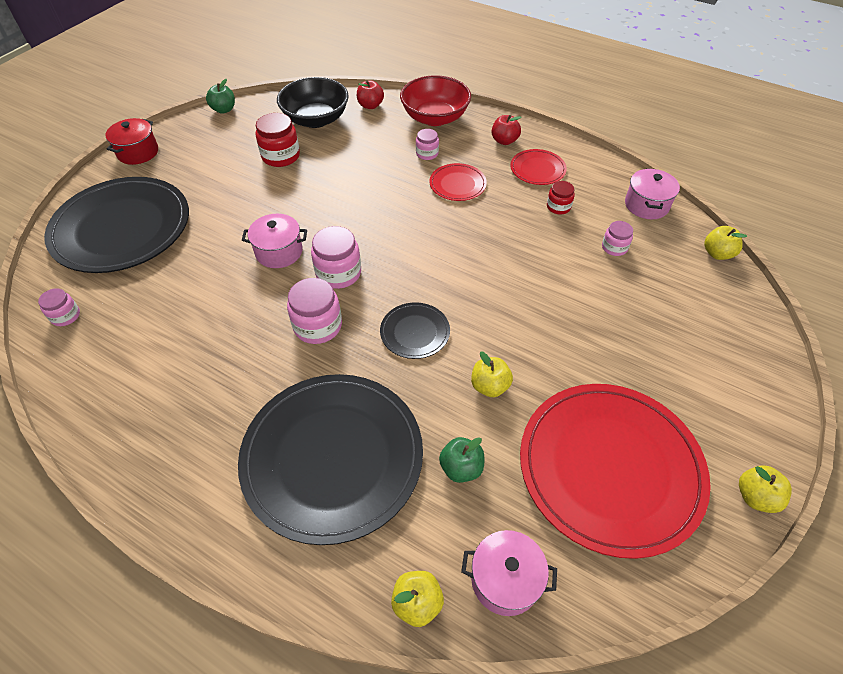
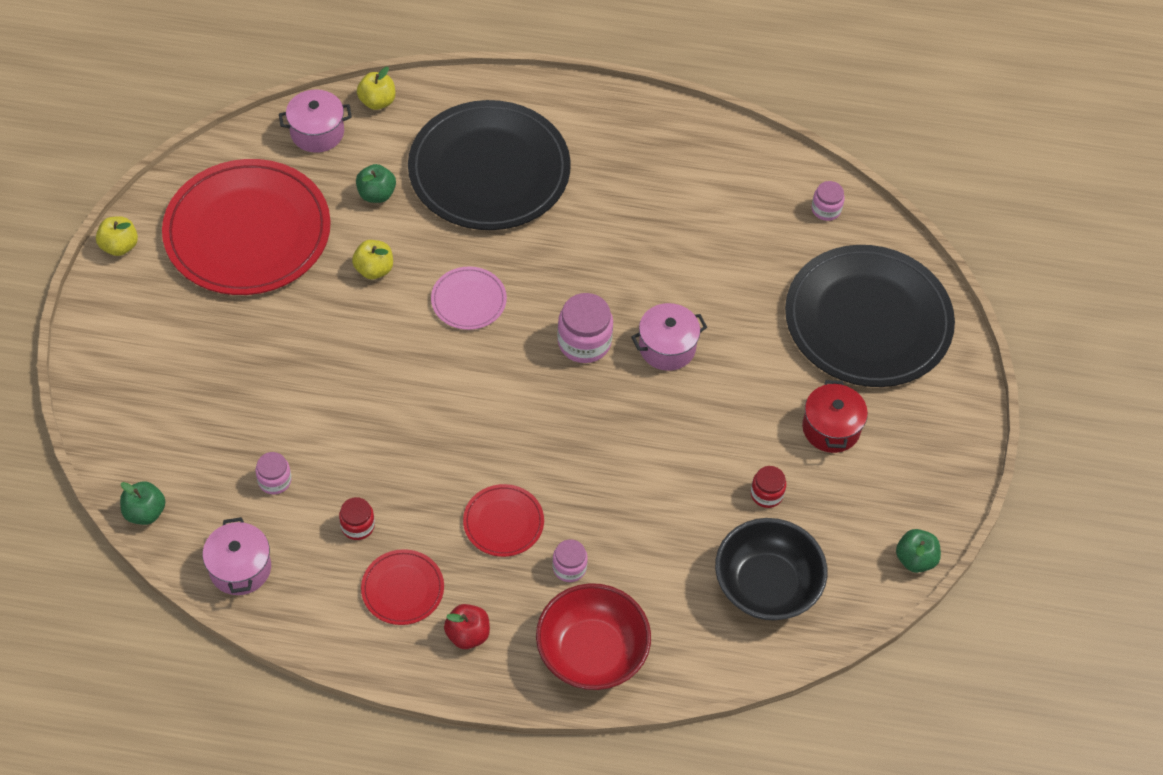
camera: 155 degrees right, 5 degrees up
red pot [105,118,158,165] -> red pot moved to [802,380,868,453]
red jar [255,113,300,167] -> red jar [751,466,786,508], size x0.59
pink jar [287,278,342,344] -> none
red apple [357,80,384,109] -> none
black plate [380,302,450,359] -> pink plate [431,266,507,330]
yellow apple [704,226,747,260] -> green apple [120,481,165,525]

